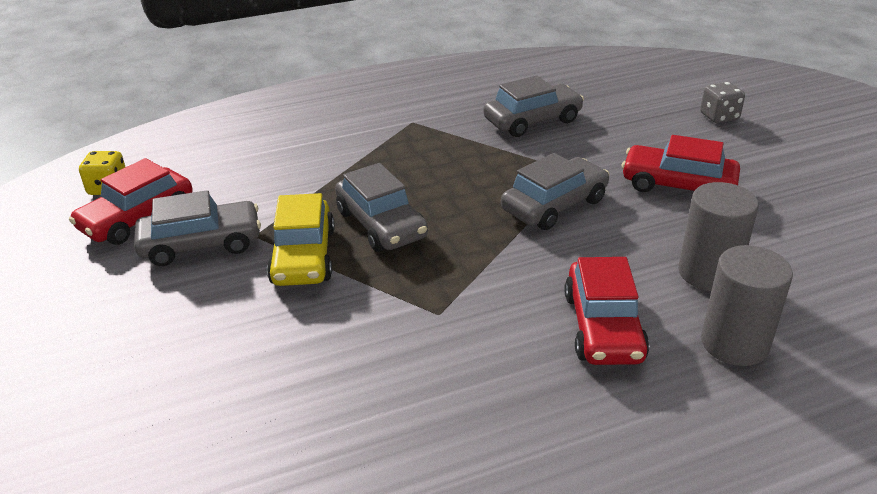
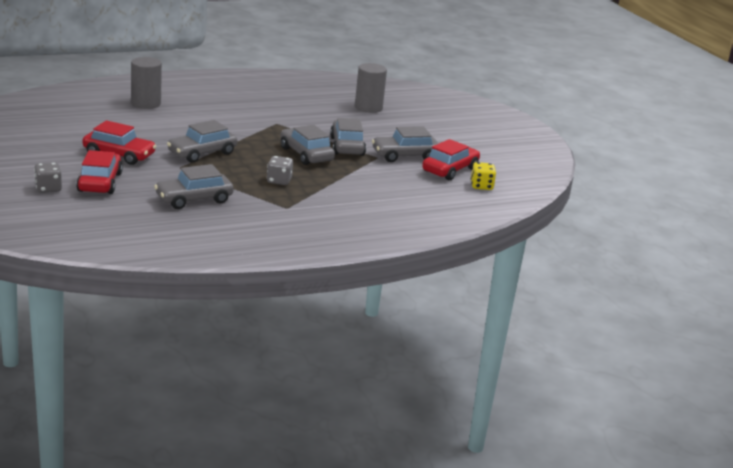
camera: 175 degrees right, 10 degrees down
yellow car [267,193,335,286] -> grey car [330,118,366,156]
red car [564,257,649,365] -> red car moved to [76,150,123,194]
grey cylinder [678,182,759,291] -> grey cylinder moved to [355,63,387,113]
none -> grey dice [267,156,293,185]

